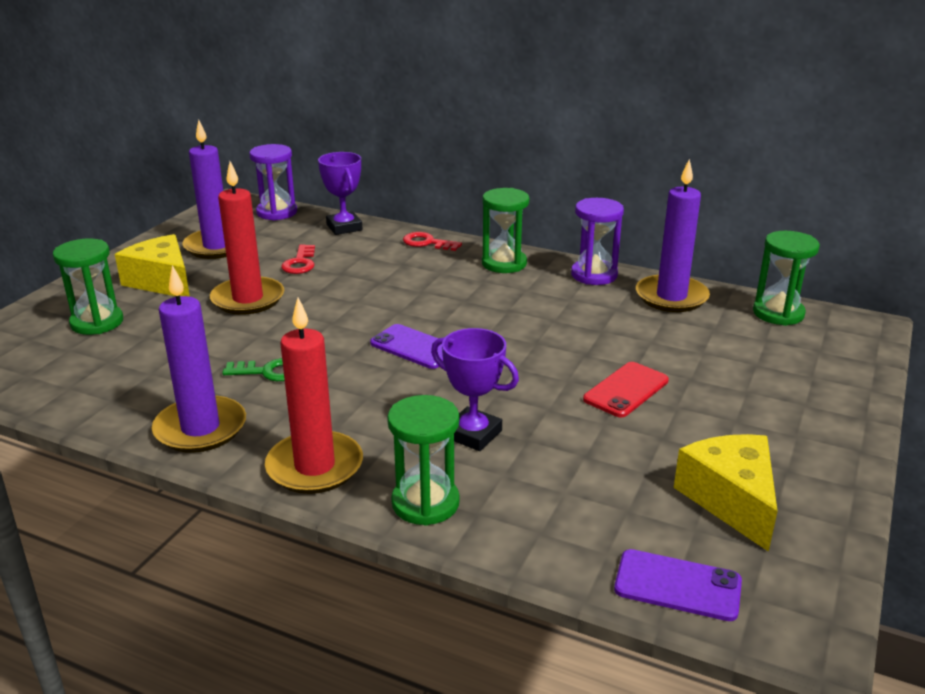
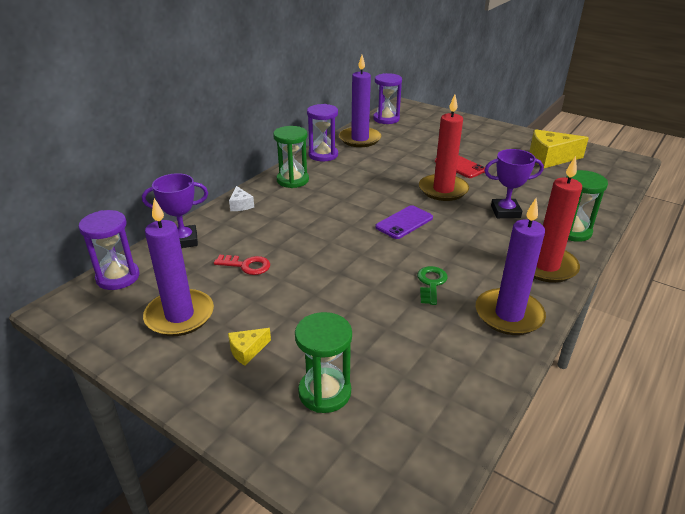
camera: 80 degrees left, 5 degrees up
yellow cheese [115,234,190,297] -> yellow cheese [228,328,271,366], size x0.49
red candle [210,161,284,314] -> red candle moved to [419,95,469,201]
red key [403,232,462,251] -> white cheese [229,186,254,211]
purple trophy [431,328,519,451] -> purple trophy turned 45 degrees clockwise [484,149,544,218]
purple phone [614,549,742,621] -> none
green hourglass [753,231,820,326] -> purple hourglass [373,73,402,124]

